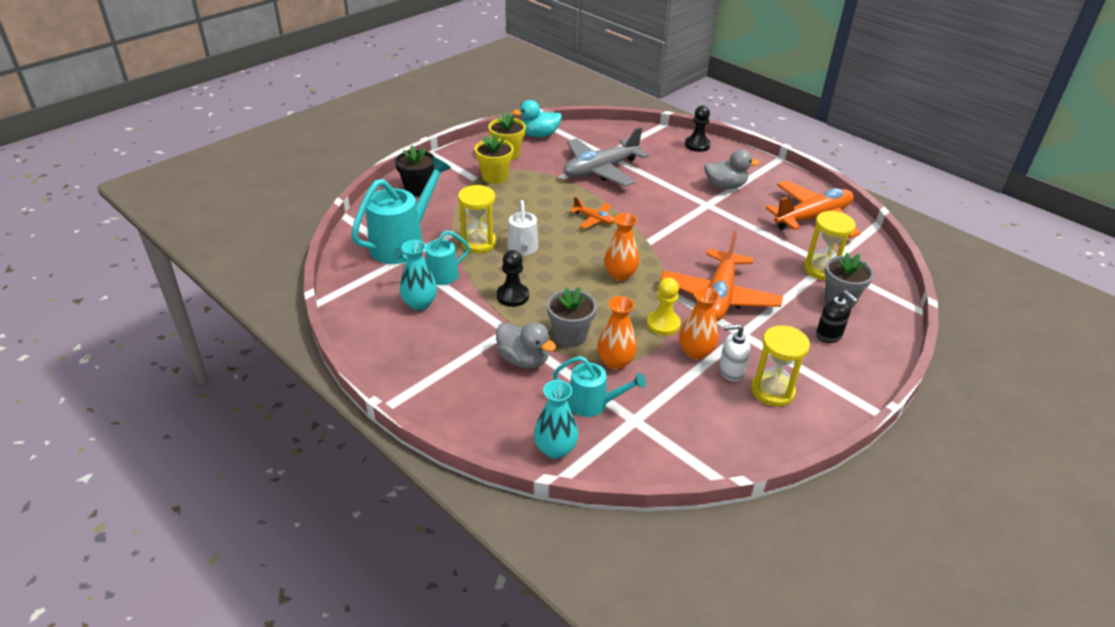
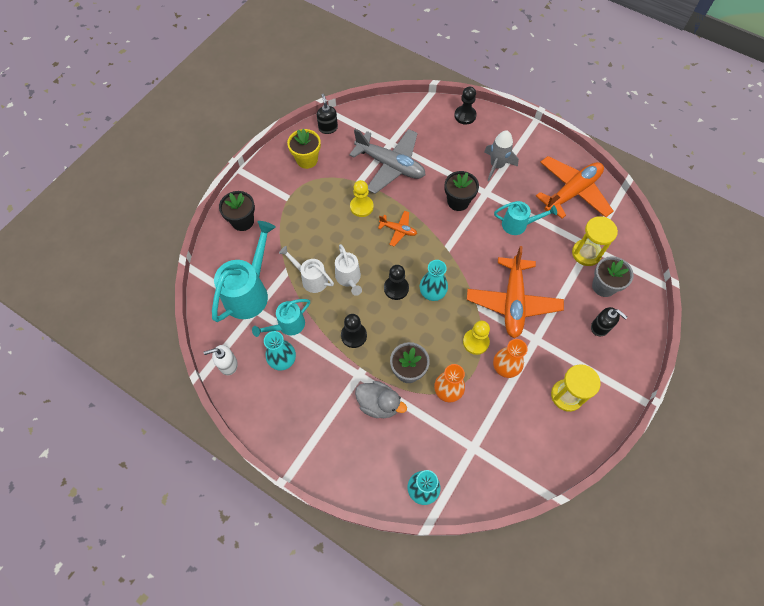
camera: 10 degrees left, 25 degrees up
yellow hourglass [458,185,496,253] -> white watering can [279,246,334,293]
yellow flower pot [475,133,514,184] -> none
turquoise duck [512,100,562,137] -> black soap dispenser [317,94,338,134]
turquoise watering can [553,356,646,417] -> turquoise watering can moved to [494,201,557,235]
grey plane [564,127,649,187] -> grey plane turned 105 degrees counterclockwise [349,129,426,194]
orange vase [604,213,639,281] -> turquoise vase [420,260,448,301]
grey duck [704,149,760,189] -> grey rocket [484,130,519,181]
white soap dispenser [719,324,751,381] -> white soap dispenser moved to [204,345,238,375]
none -> yellow pawn [350,180,374,217]
none -> black pawn [384,265,409,300]
none -> black flower pot [445,171,479,211]

